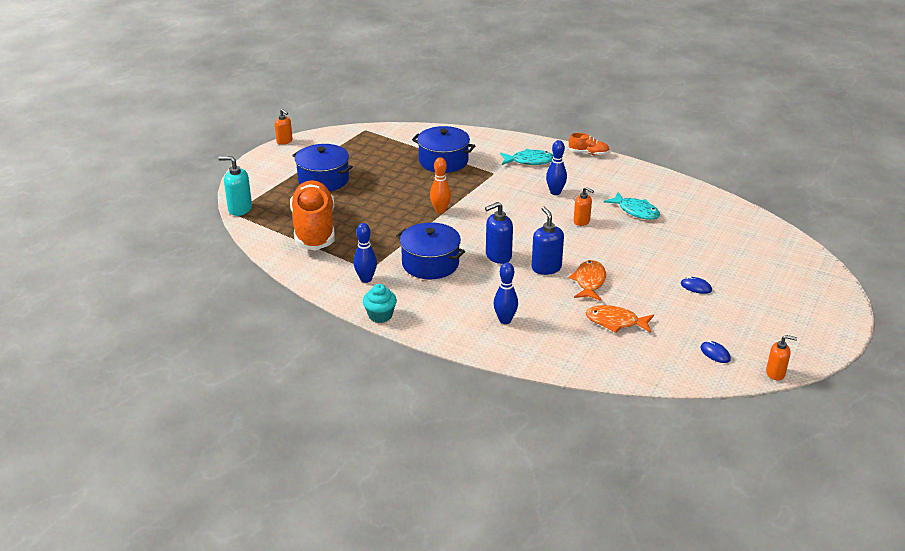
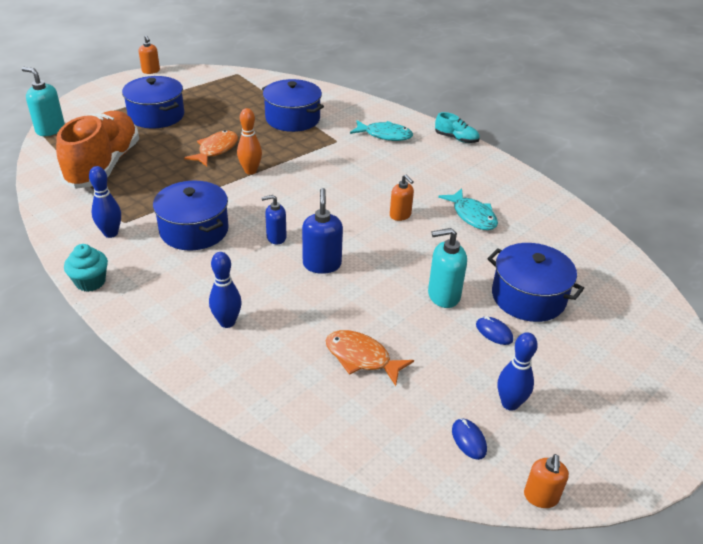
camera: 15 degrees right, 5 degrees up
blue soap dispenser [485,202,513,264] -> blue soap dispenser [261,195,287,245], size x0.67
blue bowling pin [546,140,567,195] -> blue bowling pin moved to [498,332,538,411]
orange fish [568,260,606,301] -> orange fish moved to [184,130,238,166]
orange shoe [569,133,610,156] -> turquoise shoe [435,112,480,143]
orange soap dispenser [766,335,797,380] -> orange soap dispenser turned 75 degrees clockwise [524,454,569,508]
none -> turquoise soap dispenser [428,228,467,308]
none -> blue pot [487,243,584,322]

